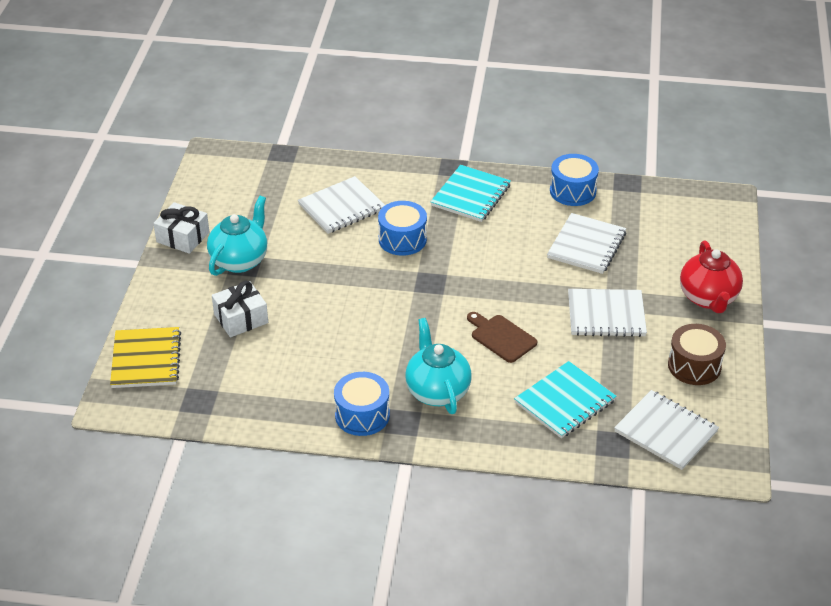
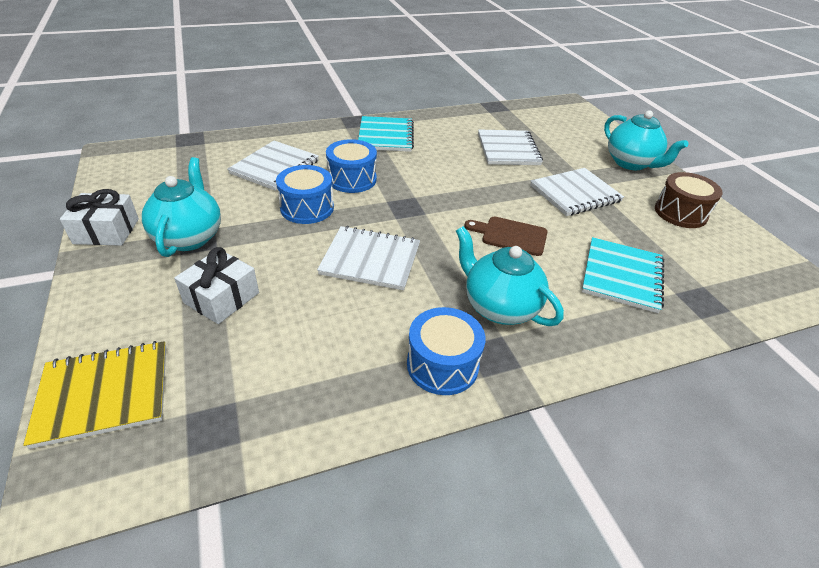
camera: 30 degrees left, 0 degrees up
yellow notebook [110,327,181,388] -> yellow notebook turned 75 degrees counterclockwise [23,341,166,449]
blue drum [550,154,599,206] -> blue drum moved to [276,165,334,224]
white notebook [614,390,719,470] -> white notebook moved to [317,226,420,290]
red teapot [680,241,743,313] -> turquoise teapot [604,110,688,170]

